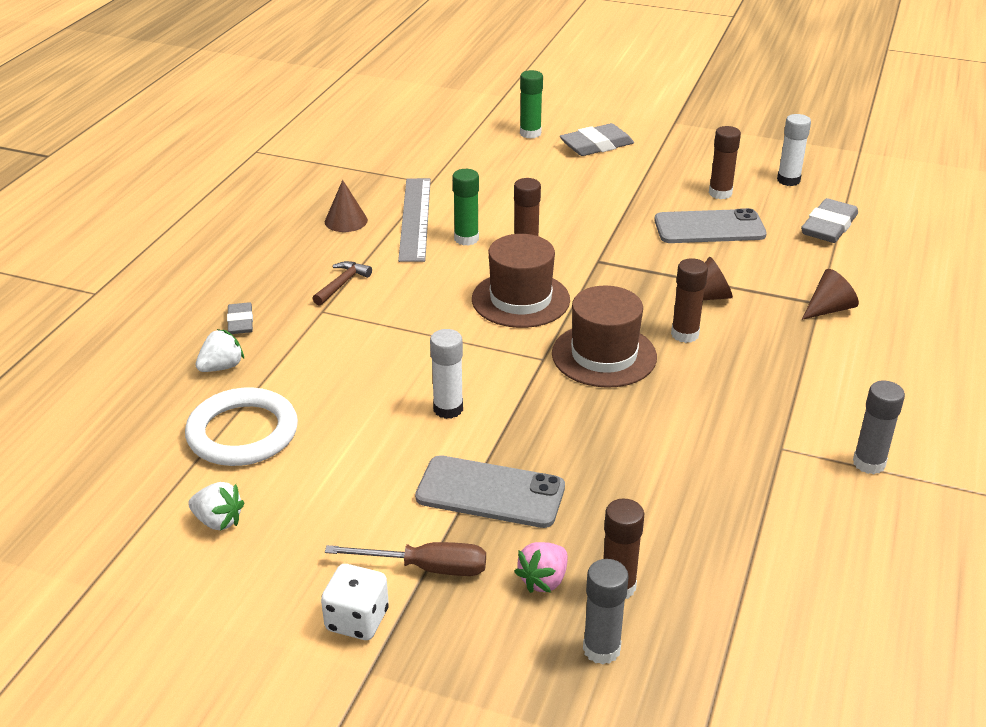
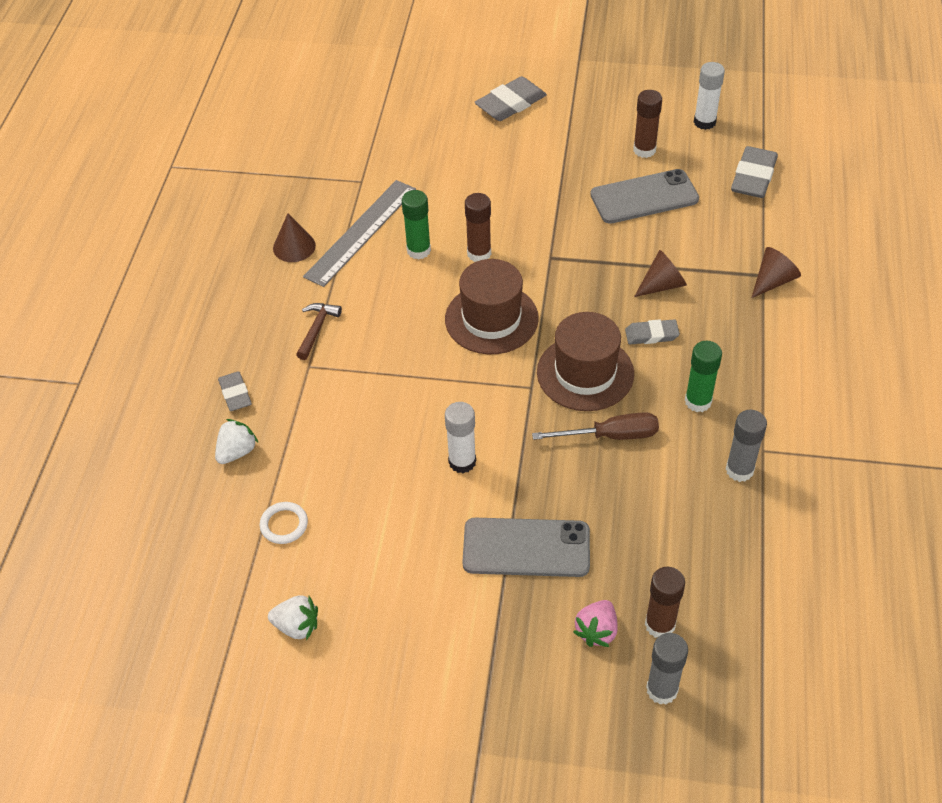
camera: 10 degrees left, 15 degrees up
white ring [185,387,298,466] -> white ring [260,502,308,544], size x0.47
white dice [321,564,389,640] -> none
brown screwdriver [325,542,486,576] -> brown screwdriver moved to [532,412,659,440]
grey ruler [398,178,431,262] -> grey ruler turned 45 degrees clockwise [303,180,416,287]
green glue stick [520,70,543,139] -> green glue stick moved to [685,341,722,412]
brown glue stick [671,258,708,343] -> grey eraser [625,319,680,344]
grey glue stick [853,381,905,474] -> grey glue stick moved to [726,410,767,482]

